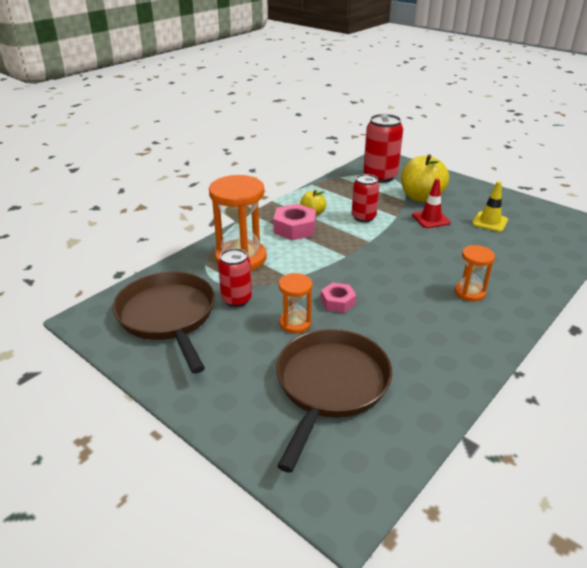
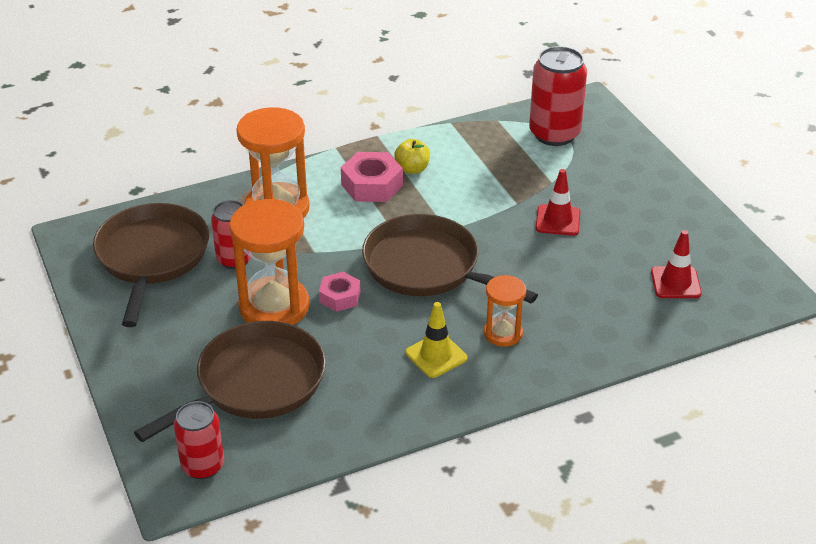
camera: 25 degrees right, 5 degrees up
orange hourglass [278,273,312,334] -> orange hourglass [229,199,309,325], size x1.84
red can [352,174,379,222] -> red can moved to [174,401,224,479]
yellow apple [401,154,449,202] -> none
yellow traffic cone [472,181,508,232] -> yellow traffic cone moved to [405,302,467,378]
none -> brown pan [362,214,538,303]
none -> red traffic cone [651,230,702,298]

